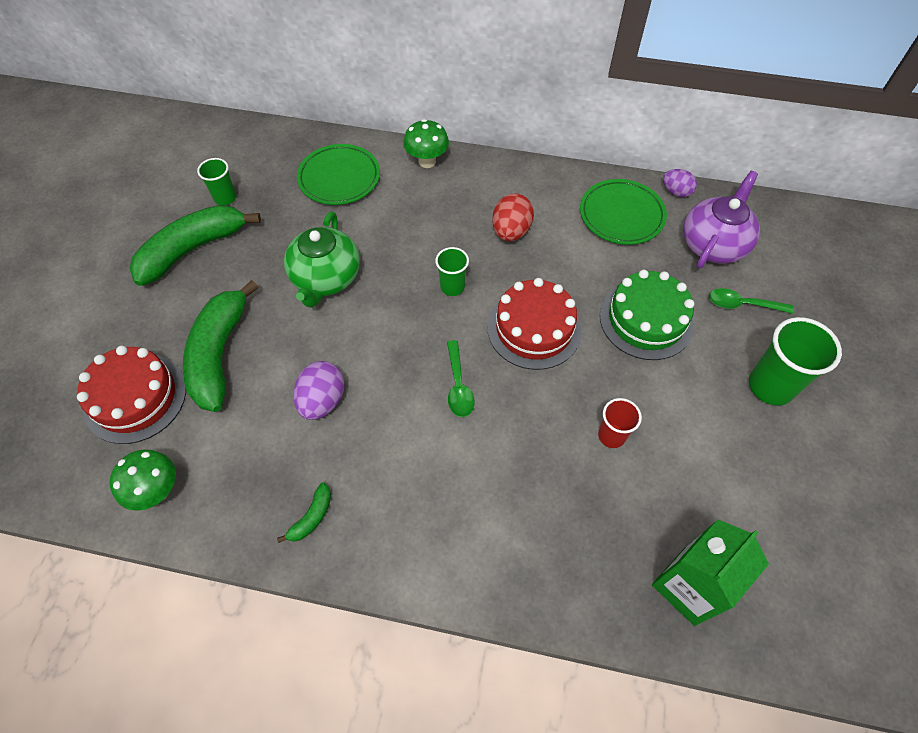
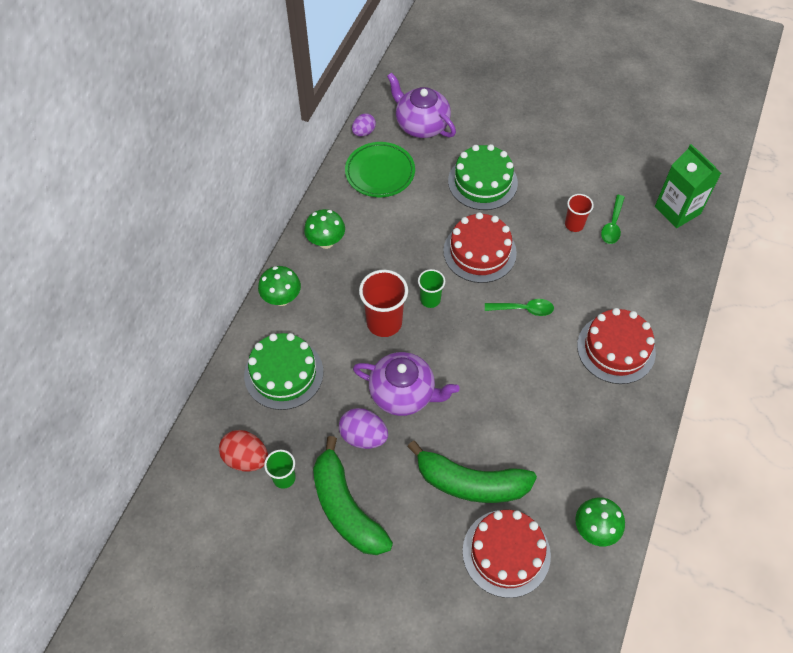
camera: 80 degrees left, 0 degrees up
green banana [277,482,331,543] -> none
green teapot [284,212,360,307] -> purple teapot [353,352,460,416]
purple egg [293,361,345,420] -> purple egg moved to [339,408,388,449]
green plate [297,144,380,205] -> green cake [244,333,323,410]
red egg [492,193,534,241] -> red egg moved to [219,430,268,472]
green spoon [709,288,793,314] -> green spoon moved to [601,195,625,244]
green cup [749,317,842,405] -> none
none -> green mushroom [304,209,345,249]
none -> red cup [359,270,408,337]
none -> red cake [577,308,656,384]

